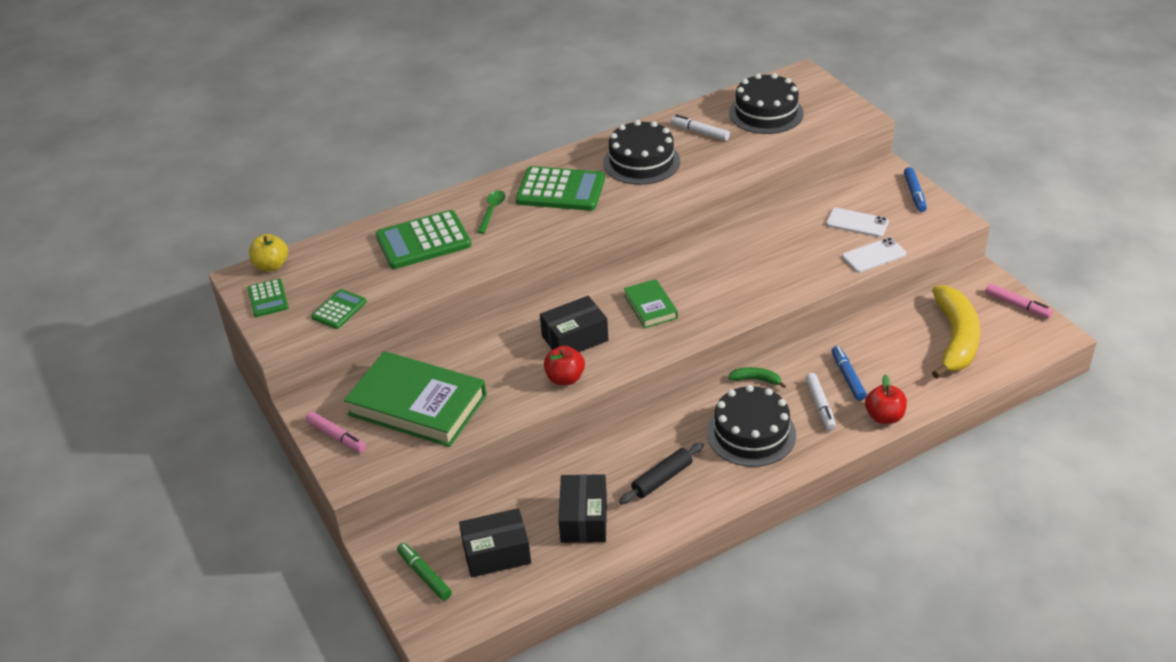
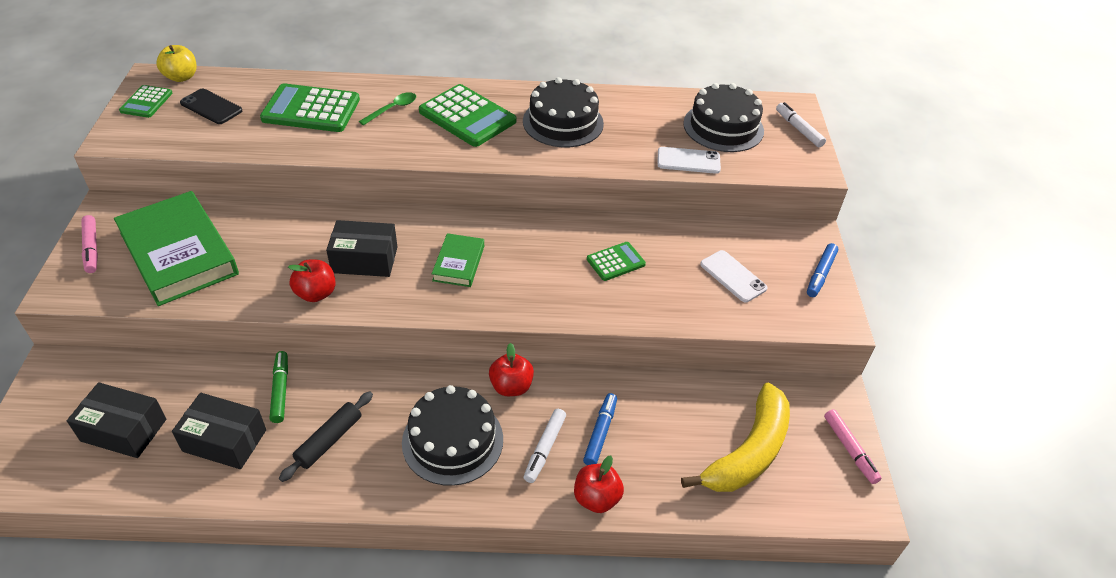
camera: 25 degrees right, 5 degrees up
green calculator [311,289,367,329] -> green calculator moved to [587,242,646,281]
green marker [397,543,452,600] -> green marker moved to [270,351,288,423]
black box [559,474,607,543] -> black box turned 75 degrees clockwise [172,393,266,469]
black rolling pin [619,442,704,504] -> black rolling pin turned 45 degrees counterclockwise [279,391,373,482]
white marker [671,114,730,141] -> white marker moved to [776,102,826,147]
green banana [728,367,786,388] -> red apple [489,343,534,396]
white phone [842,238,906,272] -> white phone moved to [658,147,721,174]
none -> black phone [180,89,242,124]

